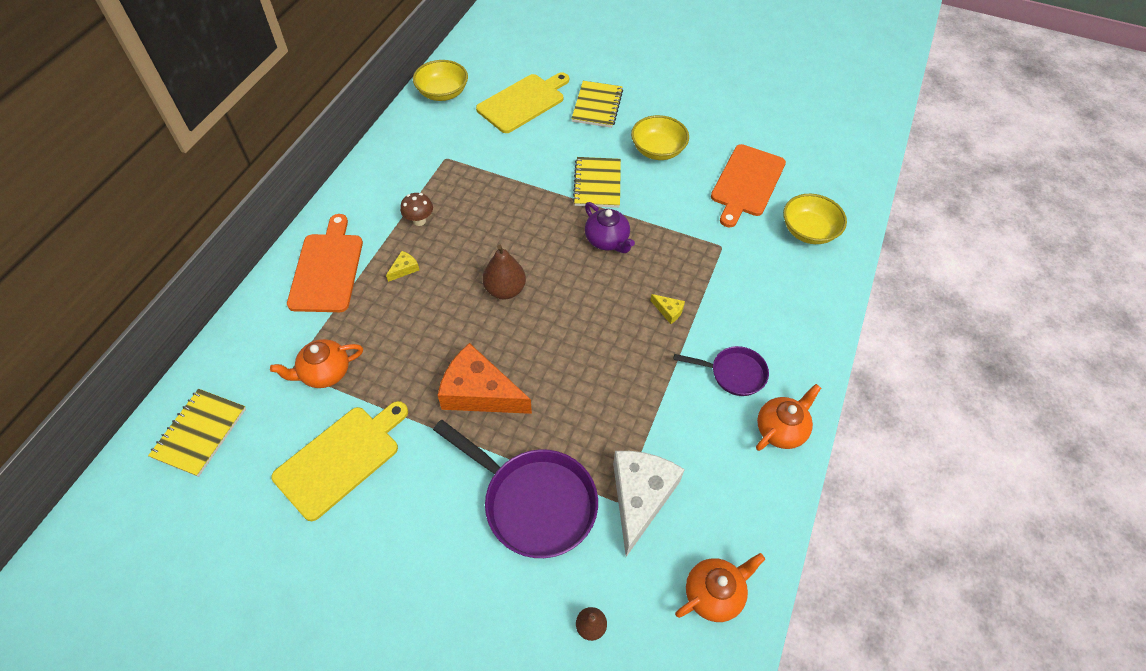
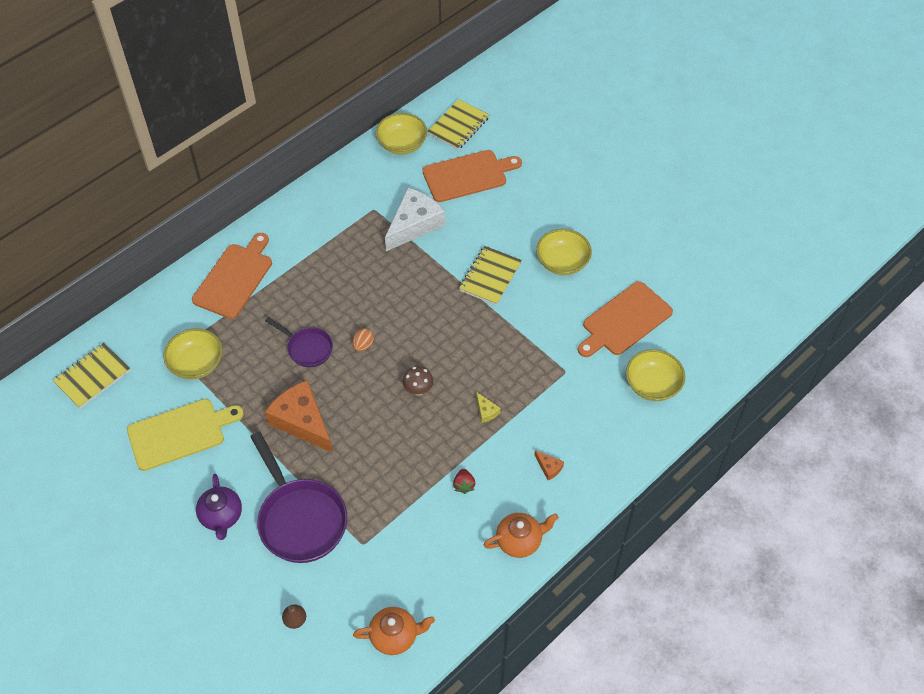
camera: 25 degrees right, 0 degrees up
orange teapot [270,339,363,388] -> yellow bowl [163,328,223,379]
yellow cheese [386,251,419,282] -> none
brown mushroom [400,193,433,226] -> brown mushroom moved to [403,366,433,396]
yellow cutting board [476,72,569,133] -> orange cutting board [422,150,522,202]
brown pear [482,245,526,299] -> orange egg [353,328,374,352]
yellow notebook [571,81,623,128] -> yellow notebook moved to [427,99,489,150]
purple teapot [585,202,635,253] -> purple teapot moved to [196,474,242,540]
white cheese [613,451,685,557] -> white cheese moved to [385,188,445,251]
purple pan [673,346,769,396] -> purple pan moved to [265,317,333,367]
none -> red strawberry [453,469,475,494]
none -> orange cheese [534,450,564,480]

